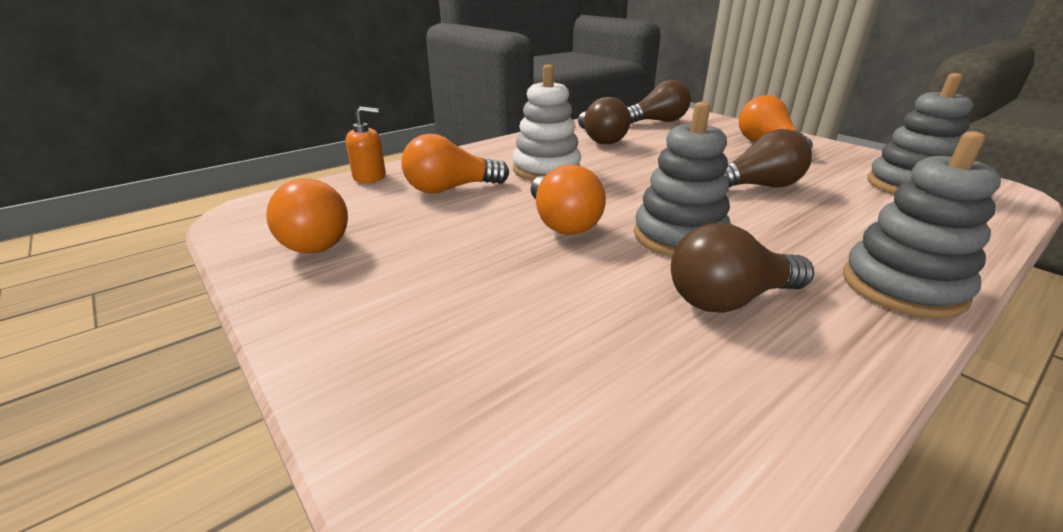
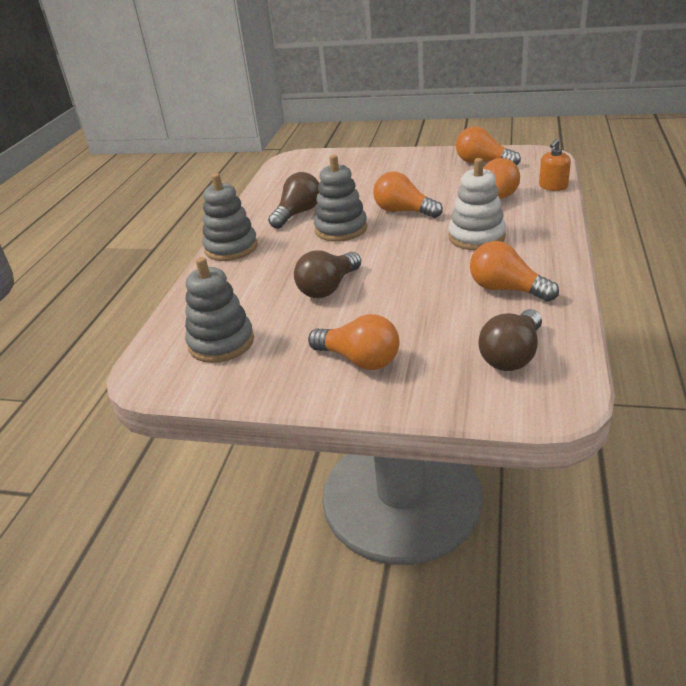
camera: 145 degrees right, 5 degrees up
brown light bulb [578,97,631,144] -> orange light bulb [470,241,559,301]

